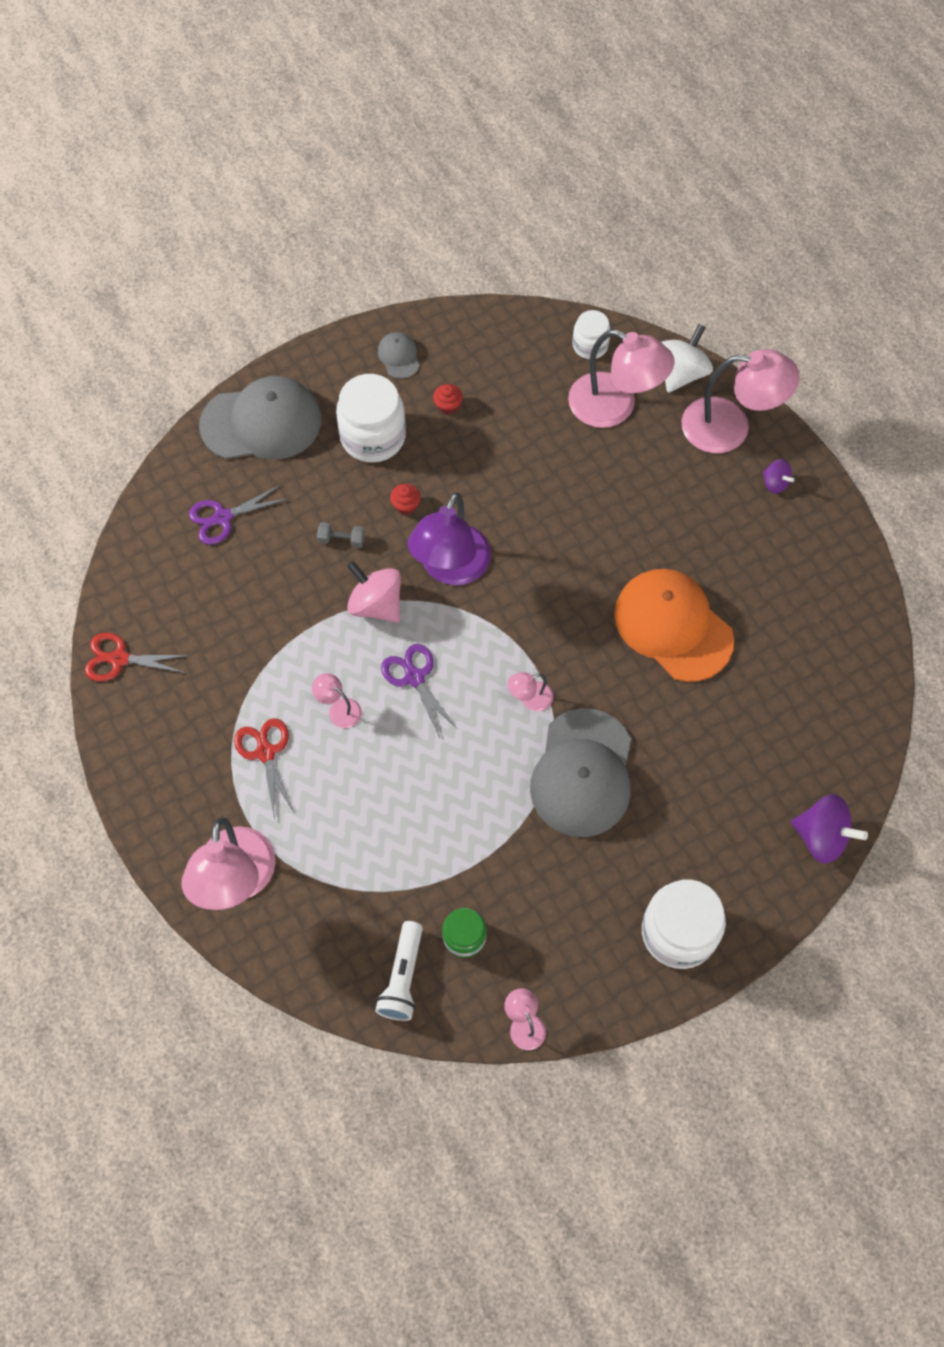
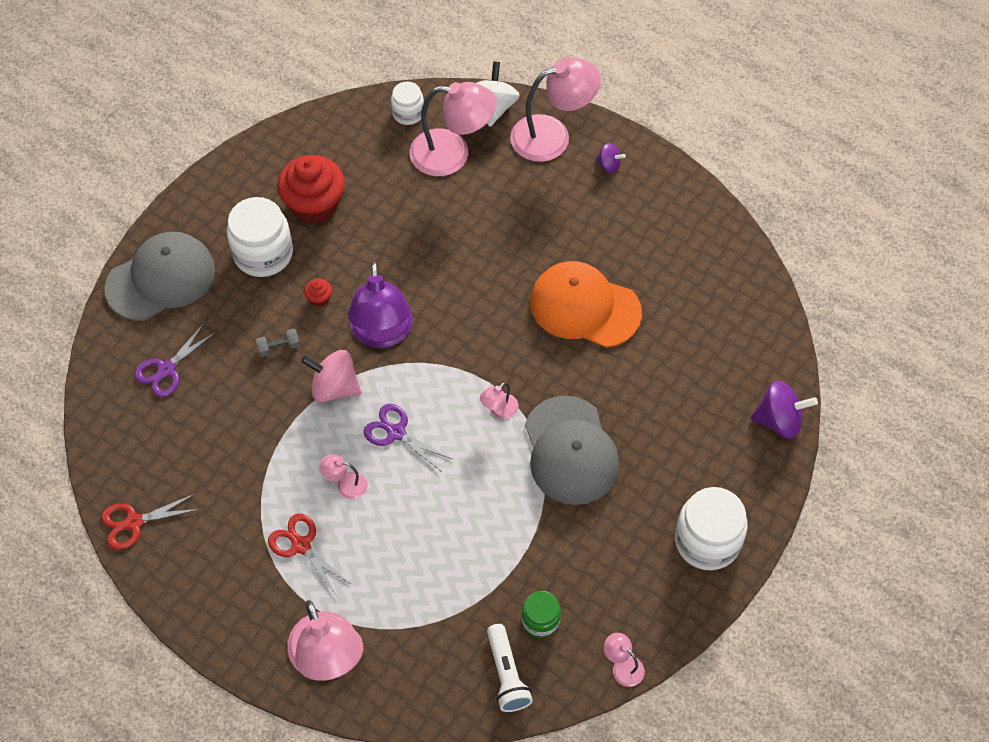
camera: 25 degrees left, 5 degrees down
grey cap [378,332,420,379] -> none
red cupcake [433,384,463,415] -> red cupcake [277,155,345,224], size x2.48

